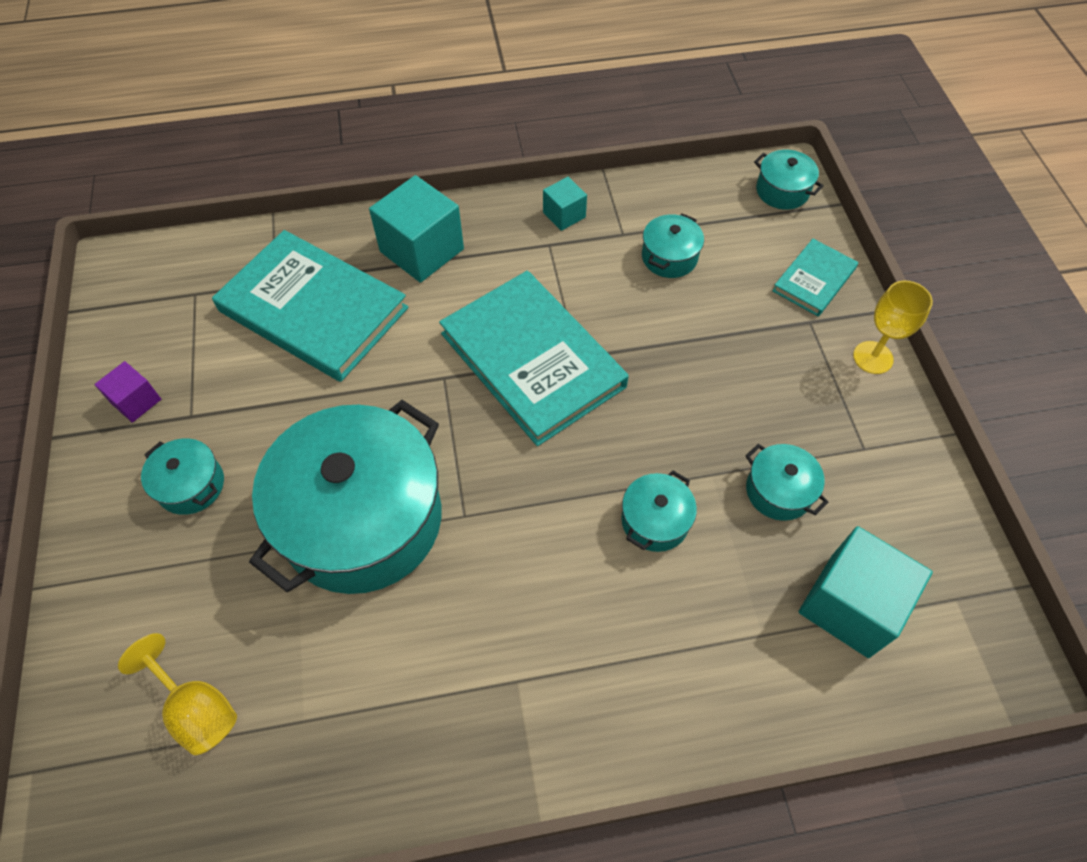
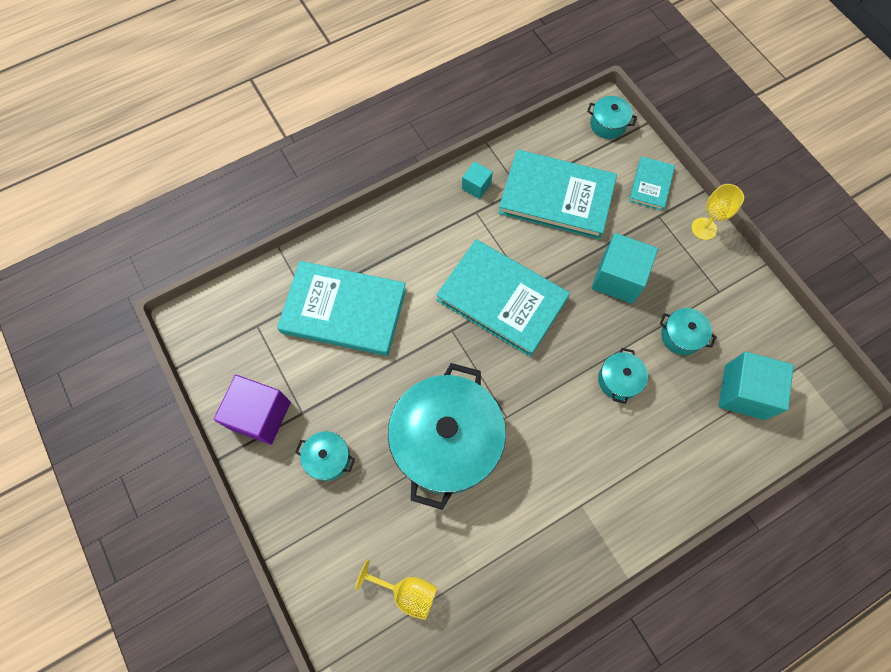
camera: 20 degrees left, 10 degrees up
purple cube [94,361,161,423] -> purple cube [214,375,291,445], size x1.89
turquoise cube [369,175,464,283] -> turquoise cube moved to [591,233,658,304]
turquoise pot [642,213,704,278] -> turquoise book [498,149,617,240]

